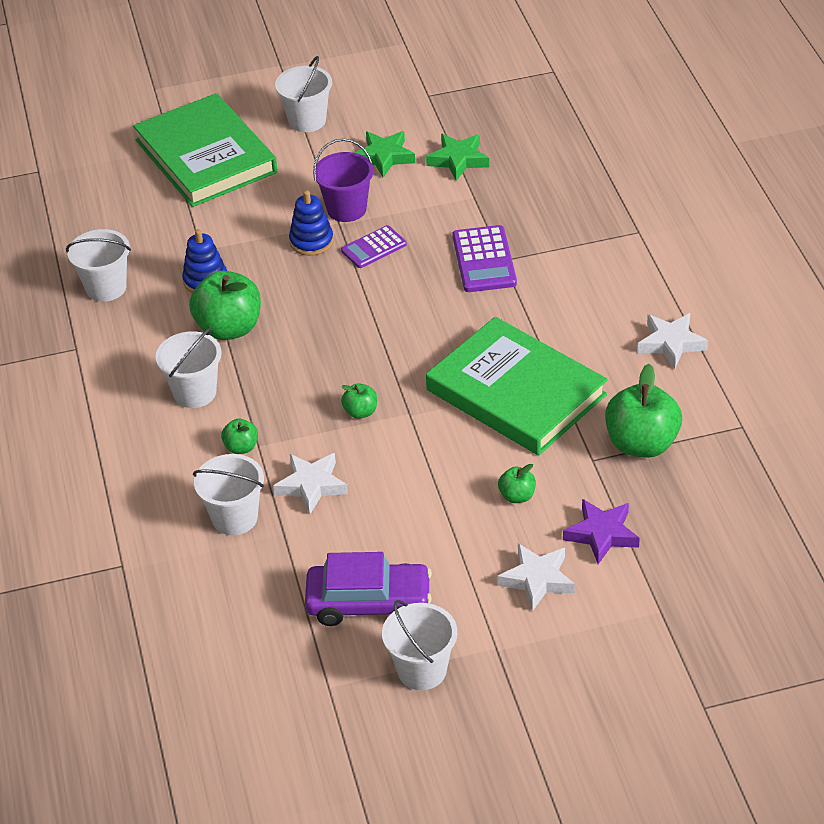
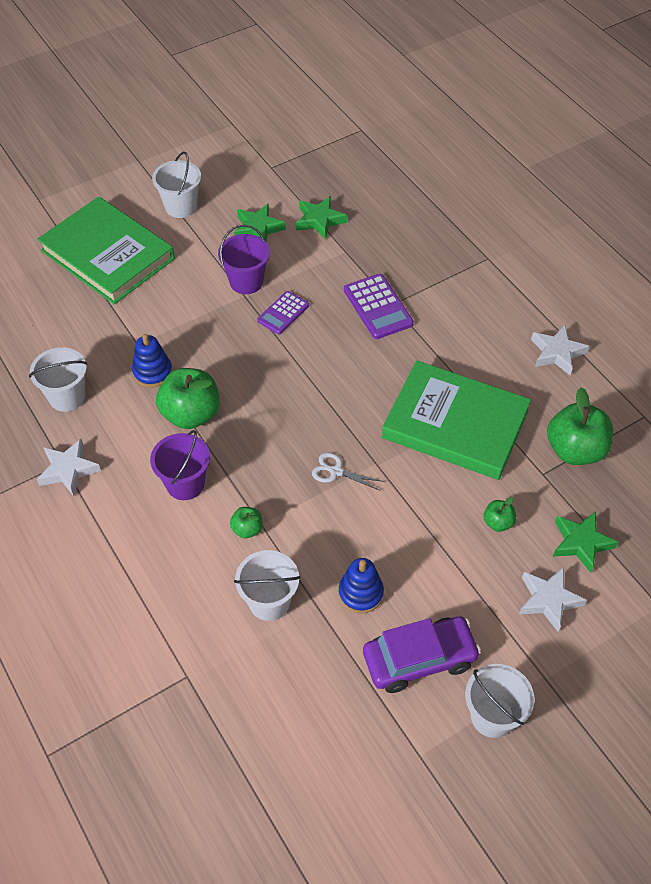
camera: 20 degrees left, 10 degrees up
white bucket [155,328,222,408] -> purple bucket [150,430,210,500]
white star [273,453,348,514] -> white star moved to [37,439,101,496]
blue stacking toy [289,190,333,256] -> blue stacking toy moved to [339,558,384,613]
green apple [341,383,377,419] -> white scissors [312,452,385,490]
purple star [563,499,640,564] -> green star [553,511,619,573]

